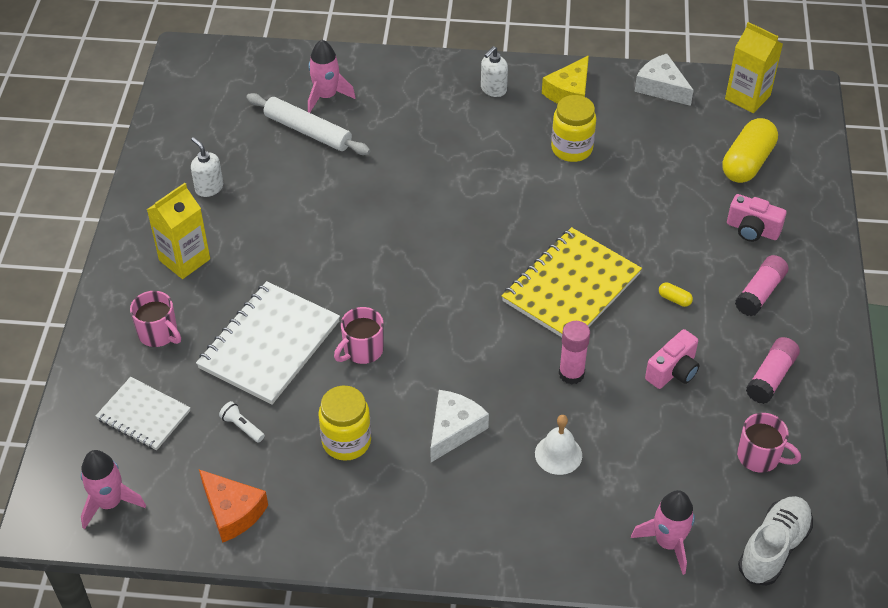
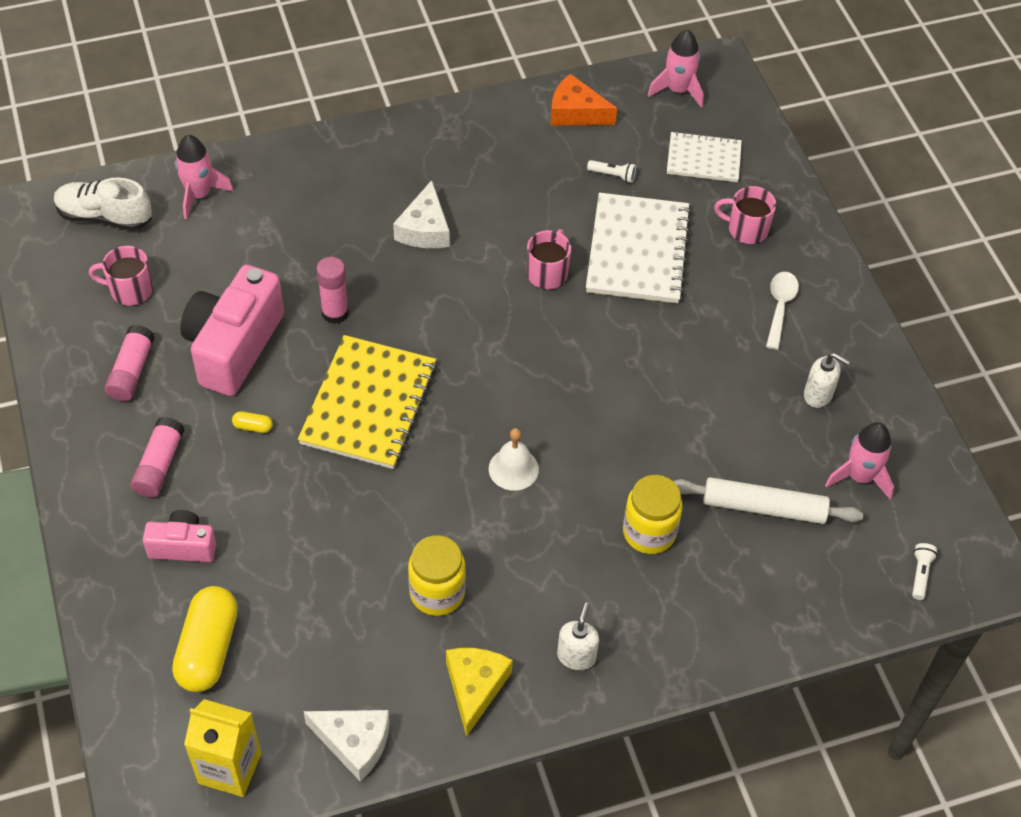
camera: 155 degrees right, 5 degrees up
yellow carton [147,183,210,279] -> white spoon [766,272,799,350]
pink rocket [308,40,356,113] -> pink rocket moved to [825,422,894,500]
yellow jar [319,386,371,461] -> yellow jar moved to [623,475,683,554]
white bell [535,415,582,475] -> white bell moved to [489,428,539,491]
pink camera [645,329,700,389] -> pink camera [180,265,284,396], size x1.90
white shoe [738,496,813,586] -> white shoe turned 90 degrees clockwise [54,177,152,231]
none -> white flashlight [912,543,937,600]

